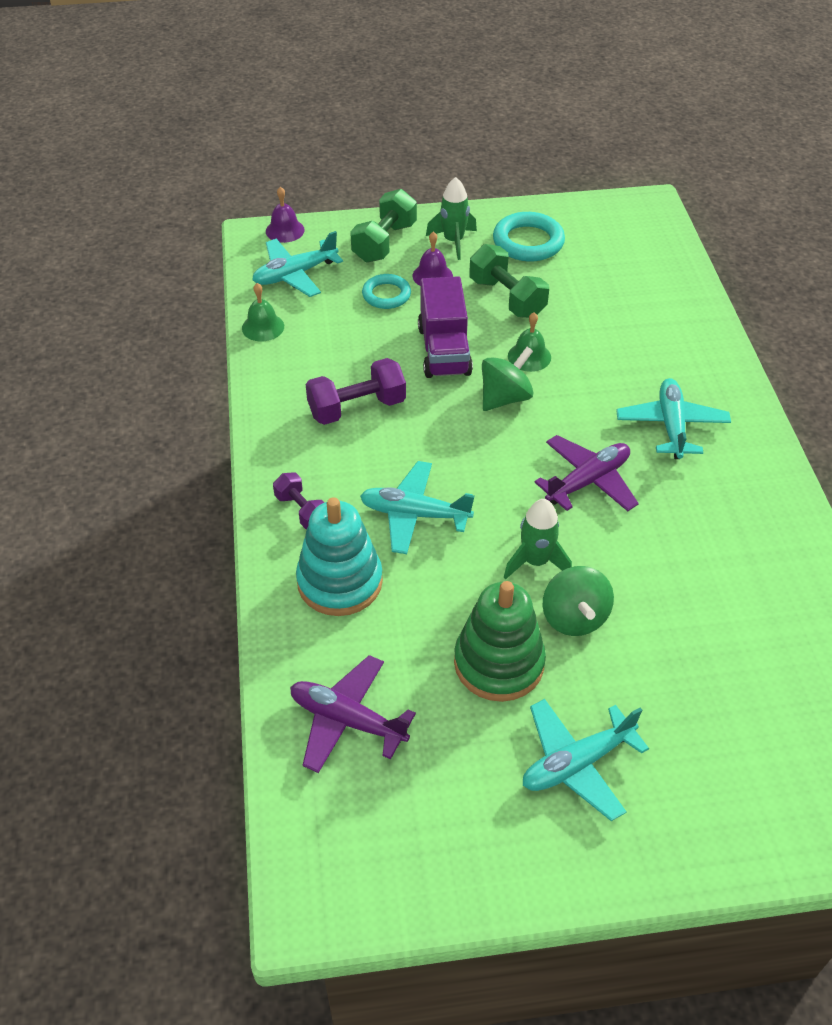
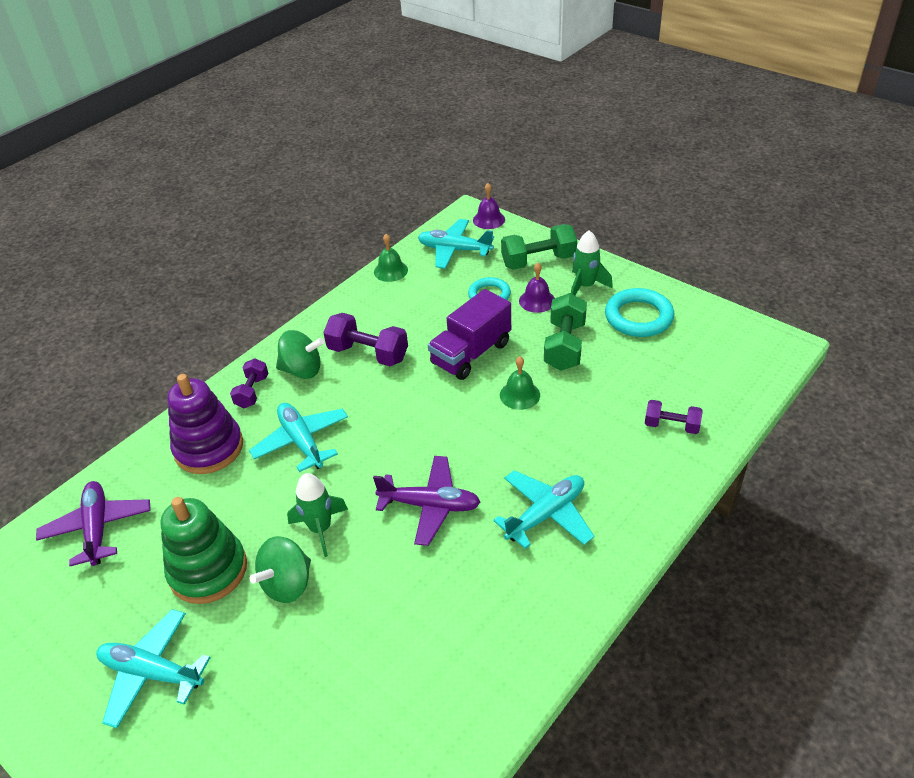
camera: 50 degrees right, 5 degrees down
turquoise stacking toy [296,497,383,616] -> purple stacking toy [167,374,243,474]
green spinning top [482,347,534,411] -> green spinning top moved to [276,330,324,379]
none -> purple dumbbell [645,400,703,434]

